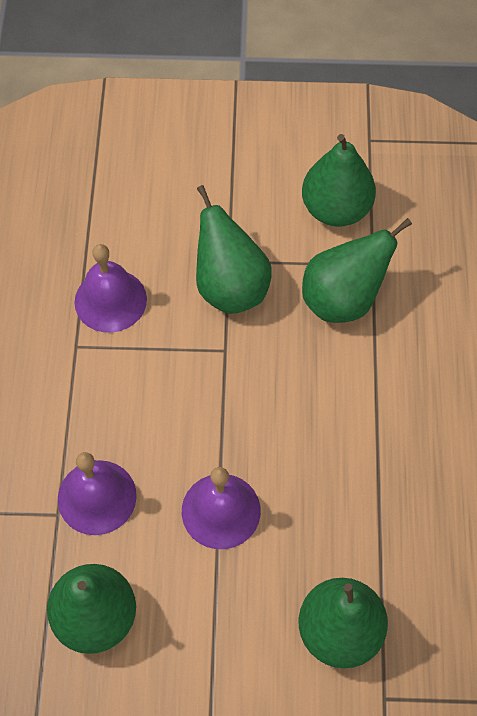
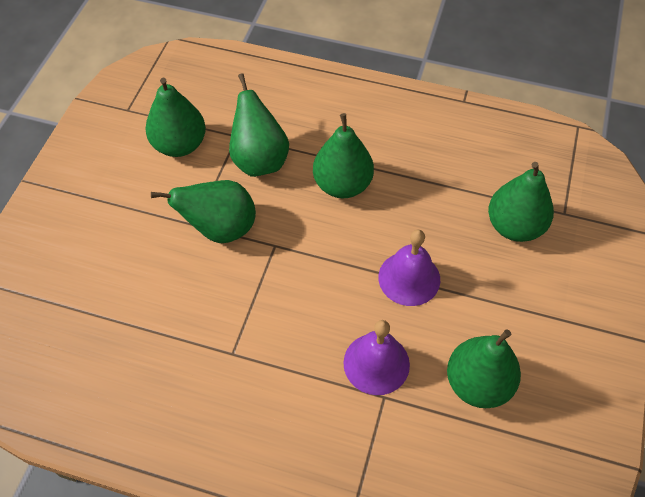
camera: 75 degrees left, 5 degrees down
purple bell [74,244,147,333] -> none
none -> green pear [313,113,374,198]

